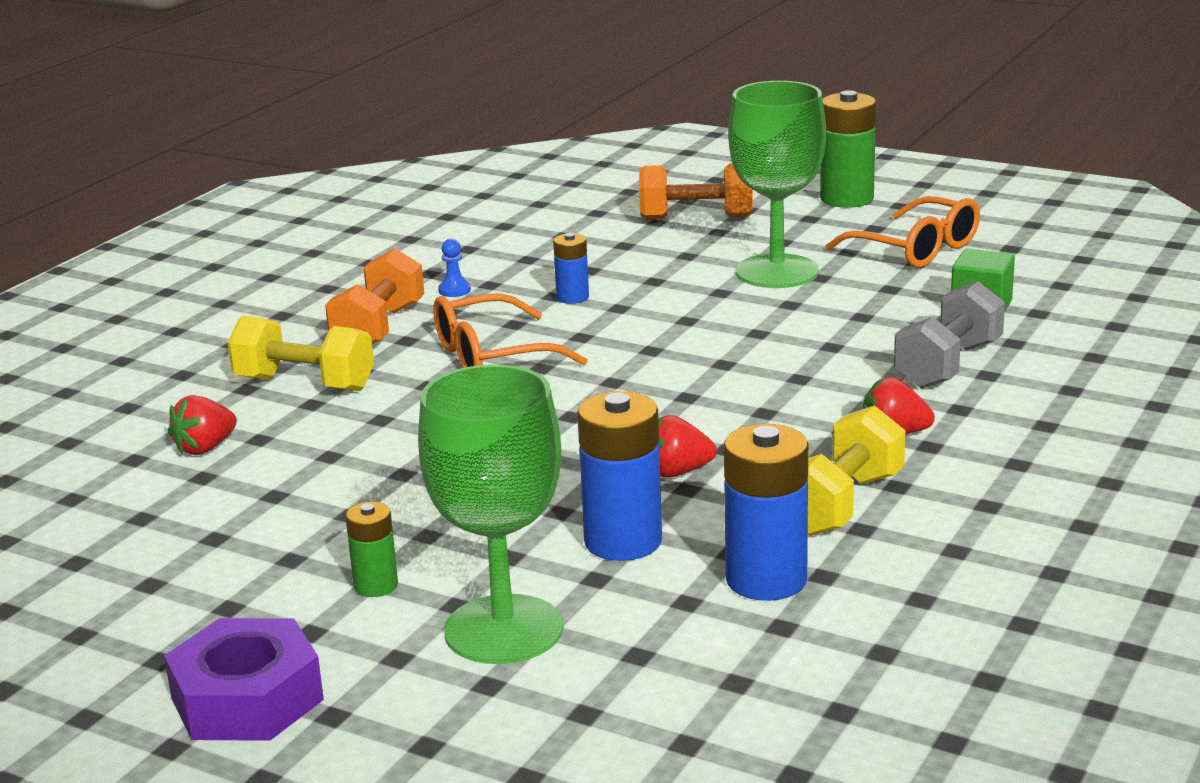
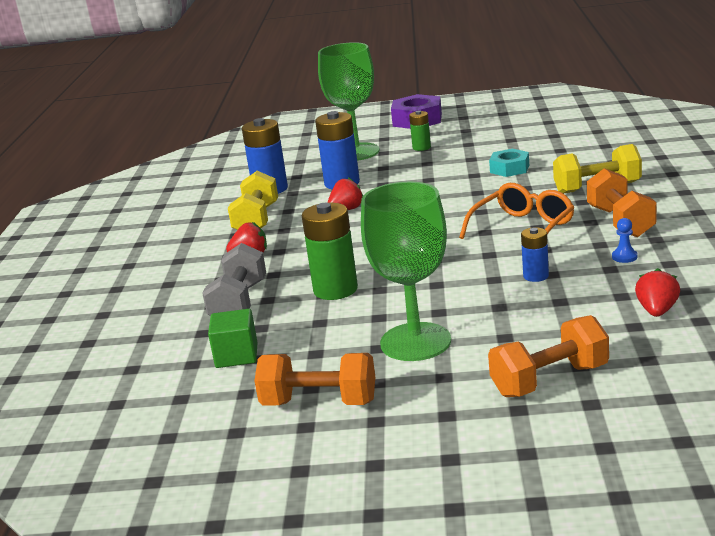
camera: 155 degrees right, 0 degrees up
red strawberry [168,395,237,455] -> red strawberry moved to [635,268,680,317]
green battery [820,90,876,208] -> green battery moved to [302,203,358,300]
orange glasses [826,196,980,268] -> orange dumbbell [254,353,375,405]
none -> turquoise nut [489,149,529,177]

